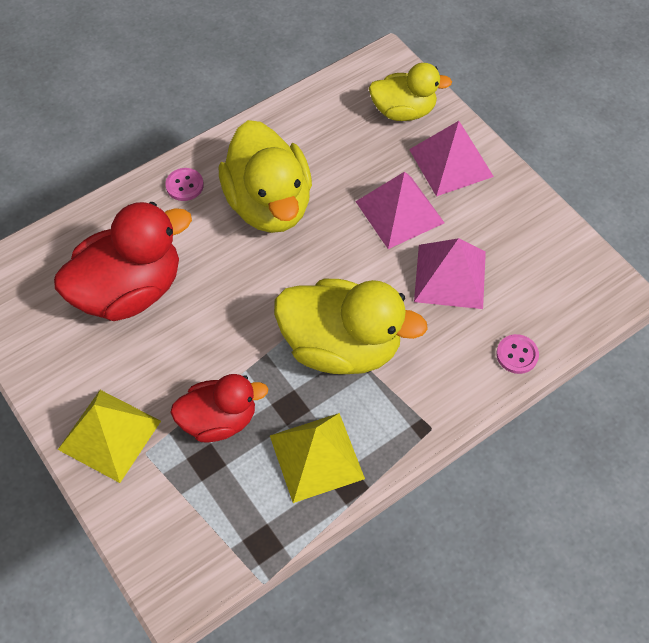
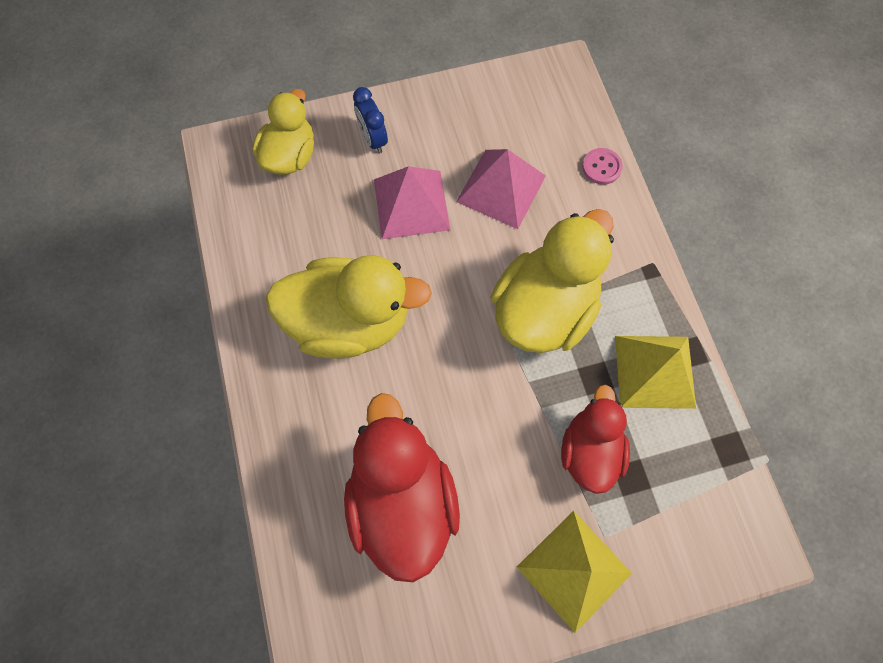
camera: 70 degrees left, 10 degrees up
pink button [165,168,204,201] -> none
pink pyramid [409,121,494,196] -> blue clock [353,87,388,153]

